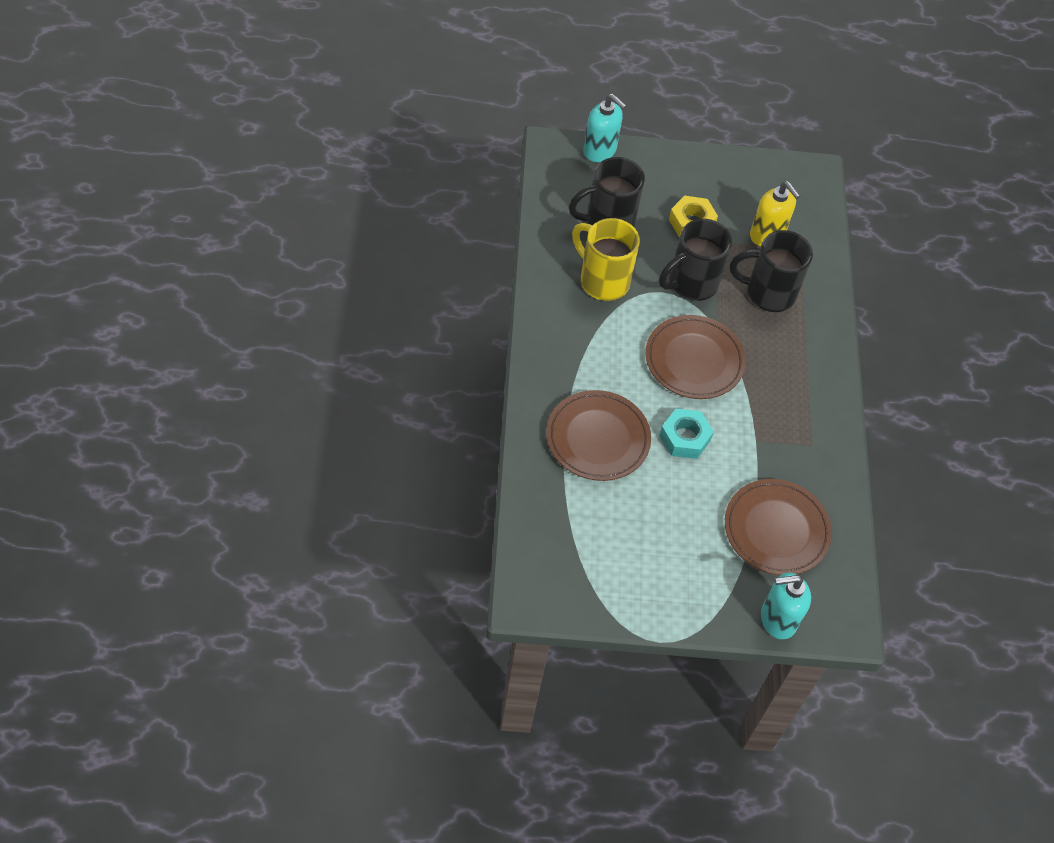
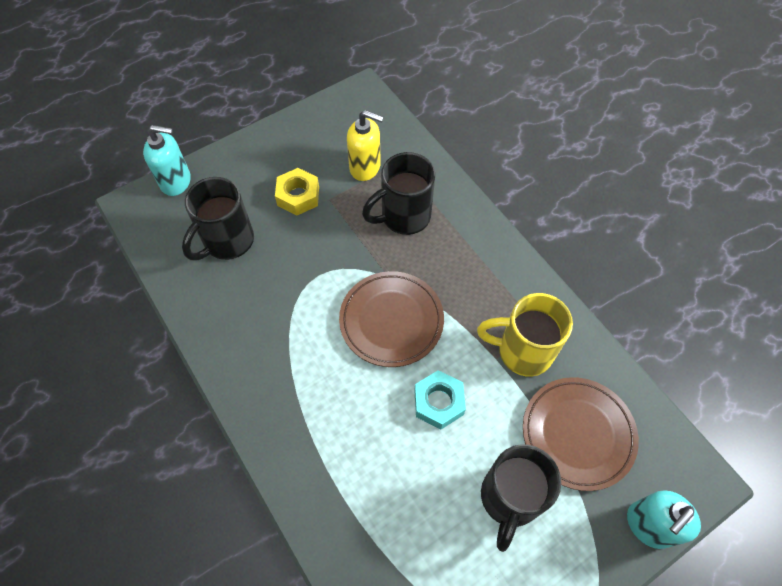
camera: 30 degrees left, 5 degrees up
brown plate [547,390,651,481] -> none
yellow mug [572,218,640,301] -> yellow mug moved to [477,293,573,377]
black mug [659,219,732,301] -> black mug moved to [481,444,561,552]

